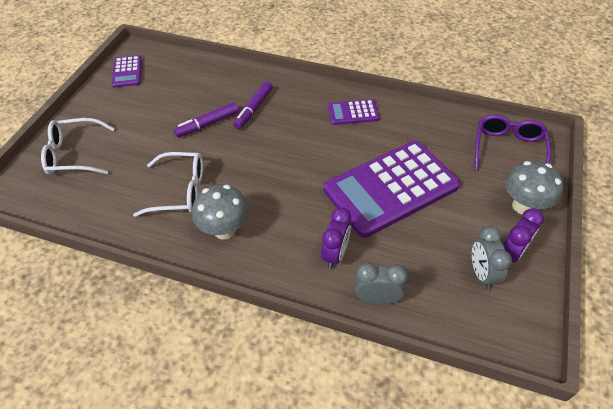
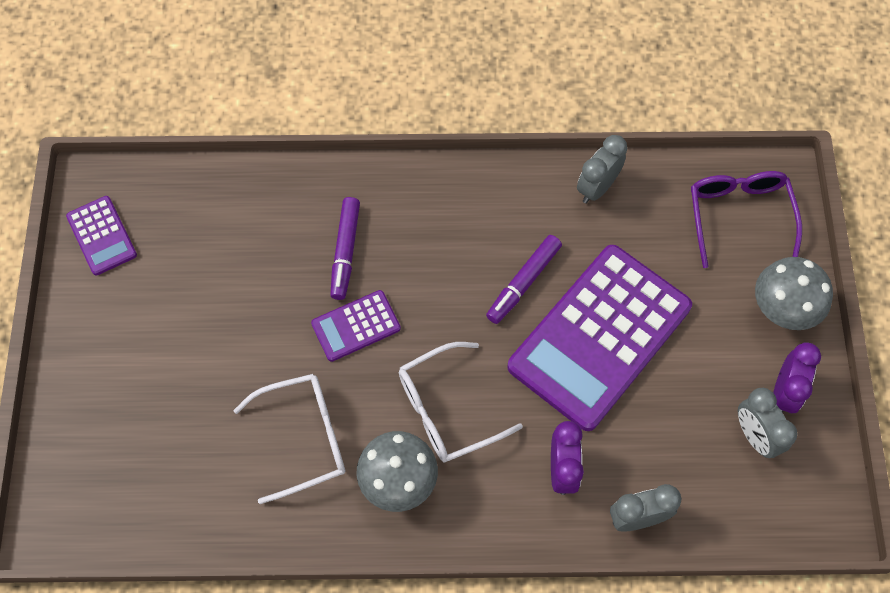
camera: 20 degrees left, 15 degrees up
white glasses [41,118,115,175] -> white glasses moved to [399,342,523,463]
purple marker [173,102,239,137] -> purple marker moved to [486,235,562,324]
purple calculator [328,99,379,125] -> purple calculator moved to [311,290,401,362]
none -> grey clock [577,135,628,204]

